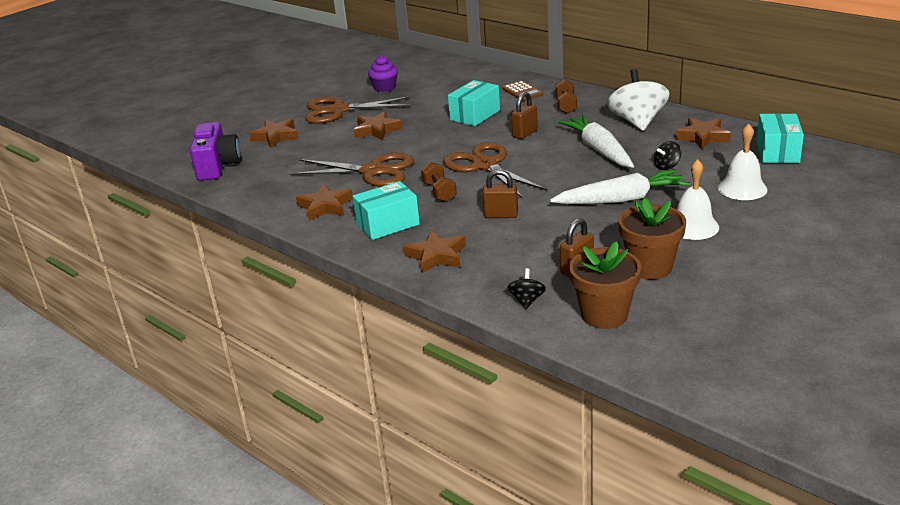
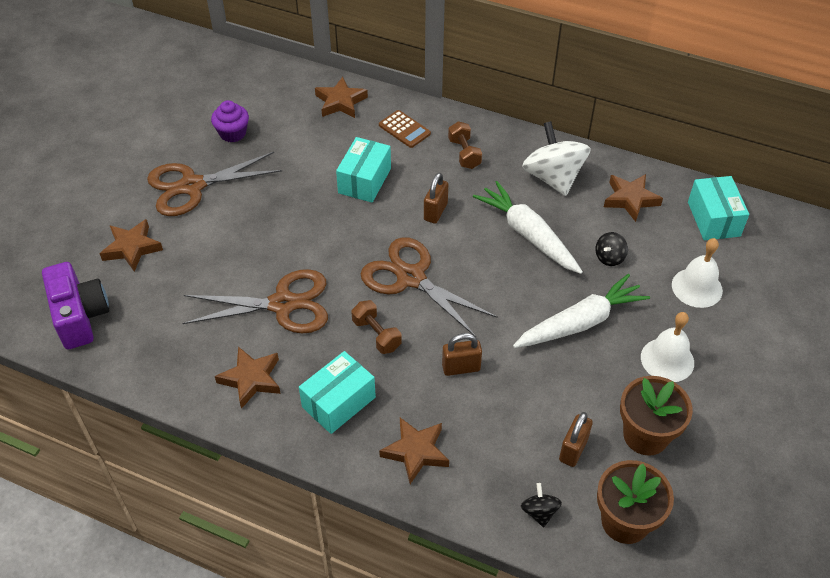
camera: 20 degrees left, 20 degrees up
brown star [354,111,402,141] -> brown star moved to [315,77,368,118]

